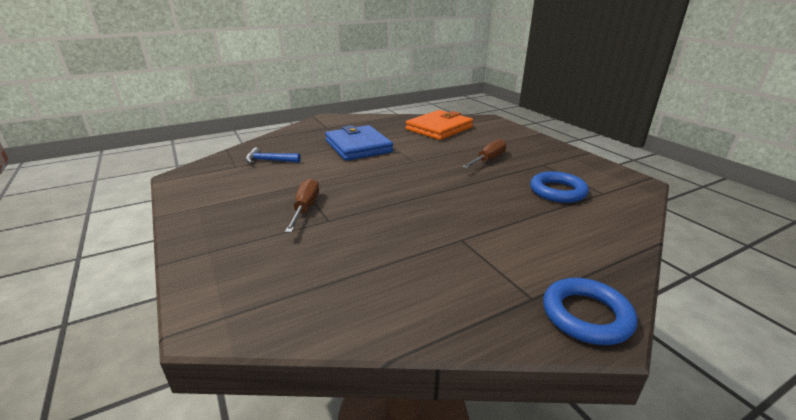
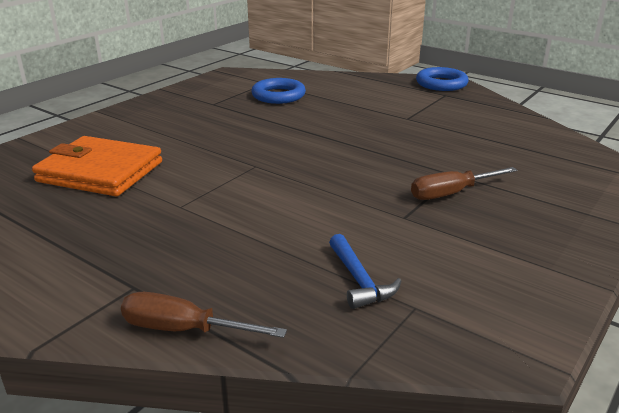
camera: 115 degrees left, 0 degrees up
blue wallet [325,125,393,161] -> none
brown screwdriver [462,139,507,168] -> brown screwdriver moved to [121,292,287,338]

